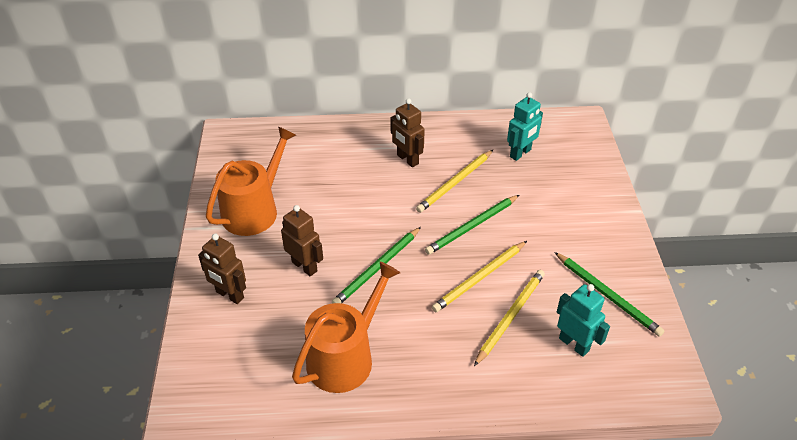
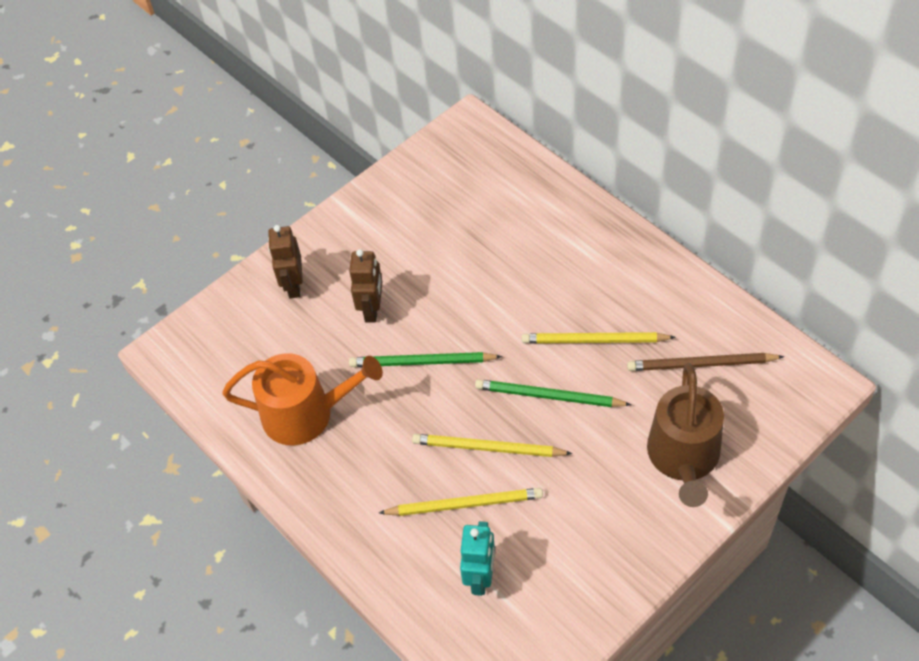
camera: 55 degrees right, 10 degrees up
orange watering can [206,126,296,236] -> none
brown robot [390,98,425,167] -> none
turquoise robot [507,92,543,161] -> brown pencil [627,353,784,371]
green pencil [554,252,665,337] -> none
none -> brown watering can [647,363,724,507]

